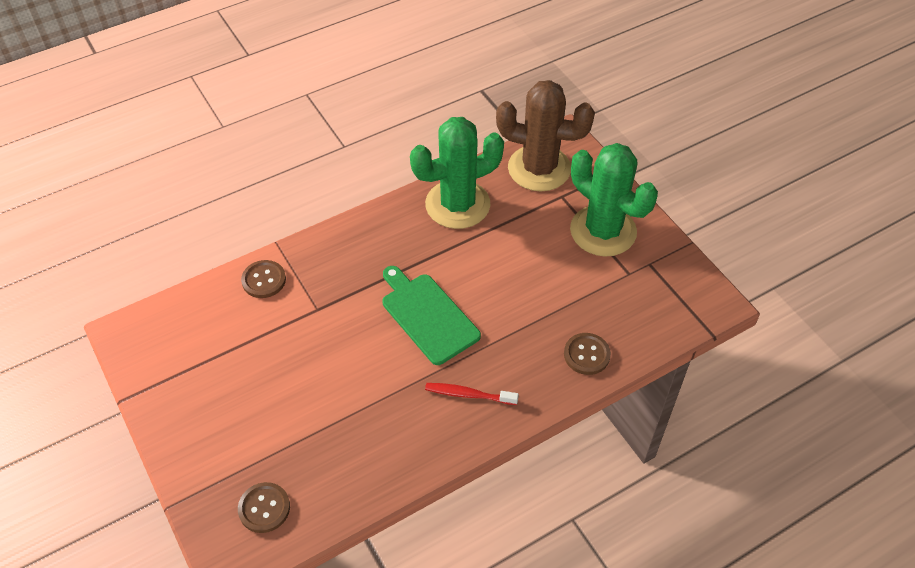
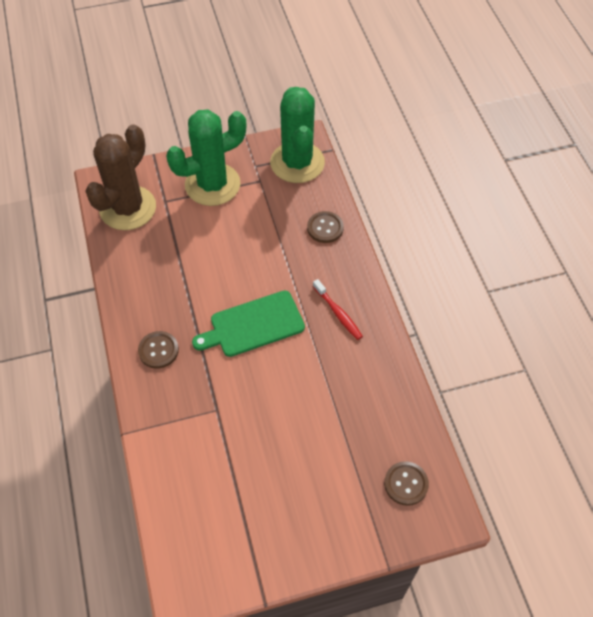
camera: 75 degrees left, 5 degrees up
brown button [241,260,286,298] -> brown button moved to [138,331,179,369]
green cactus [410,117,504,229] -> green cactus moved to [270,87,325,183]
red toothbrush [425,383,519,405] -> red toothbrush turned 60 degrees counterclockwise [313,279,363,340]

